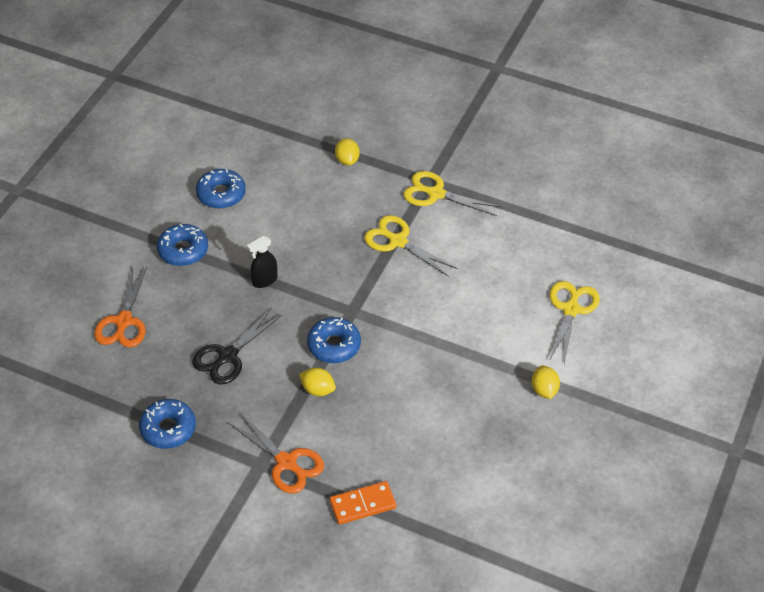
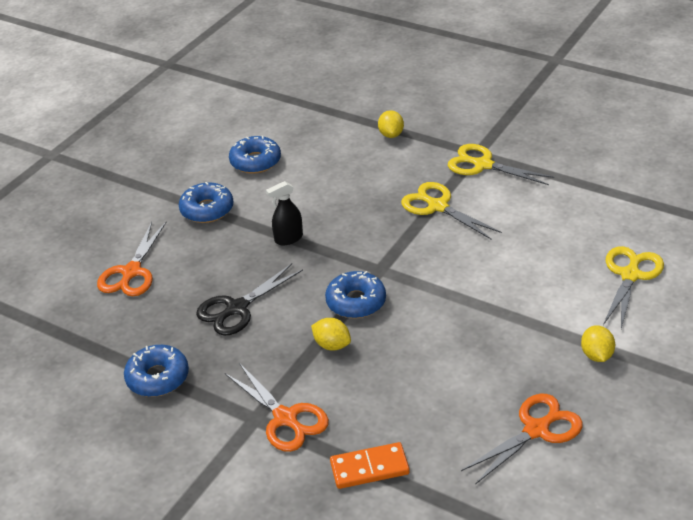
camera: 10 degrees right, 10 degrees down
none -> orange scissors [461,394,583,485]

